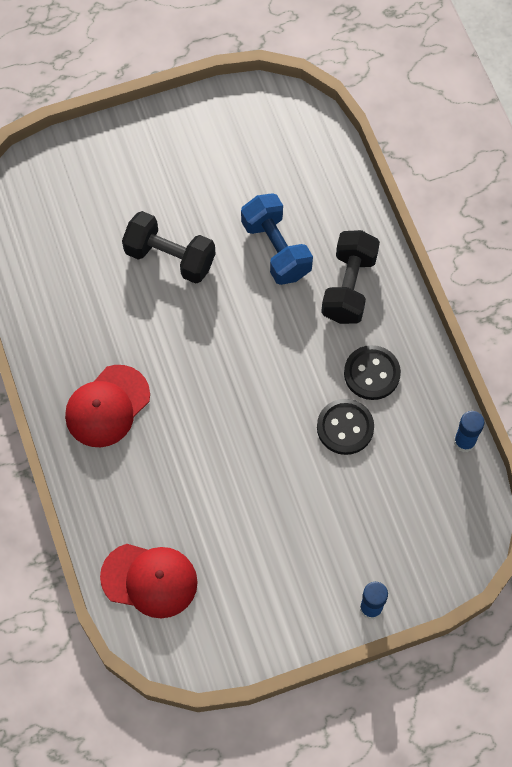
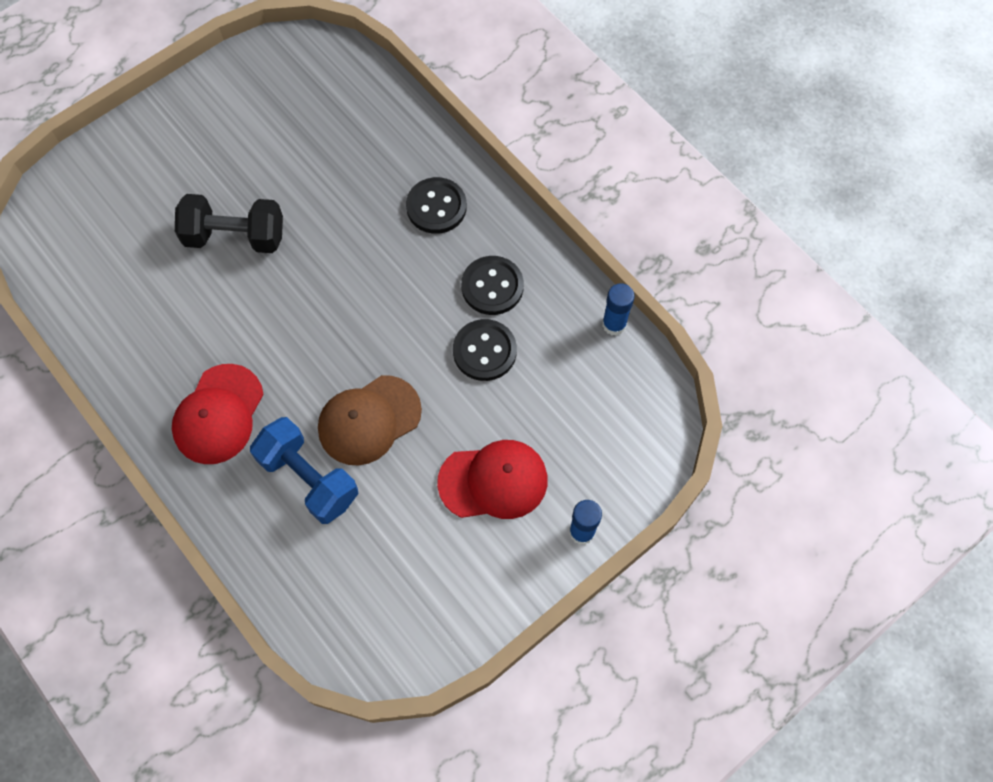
camera: 20 degrees left, 0 degrees up
red cap [100,544,198,618] -> red cap moved to [437,440,548,519]
blue dumbbell [241,193,313,285] -> blue dumbbell moved to [250,417,358,524]
black dumbbell [321,230,380,324] -> black button [406,177,467,234]
none -> brown cap [318,375,422,466]

